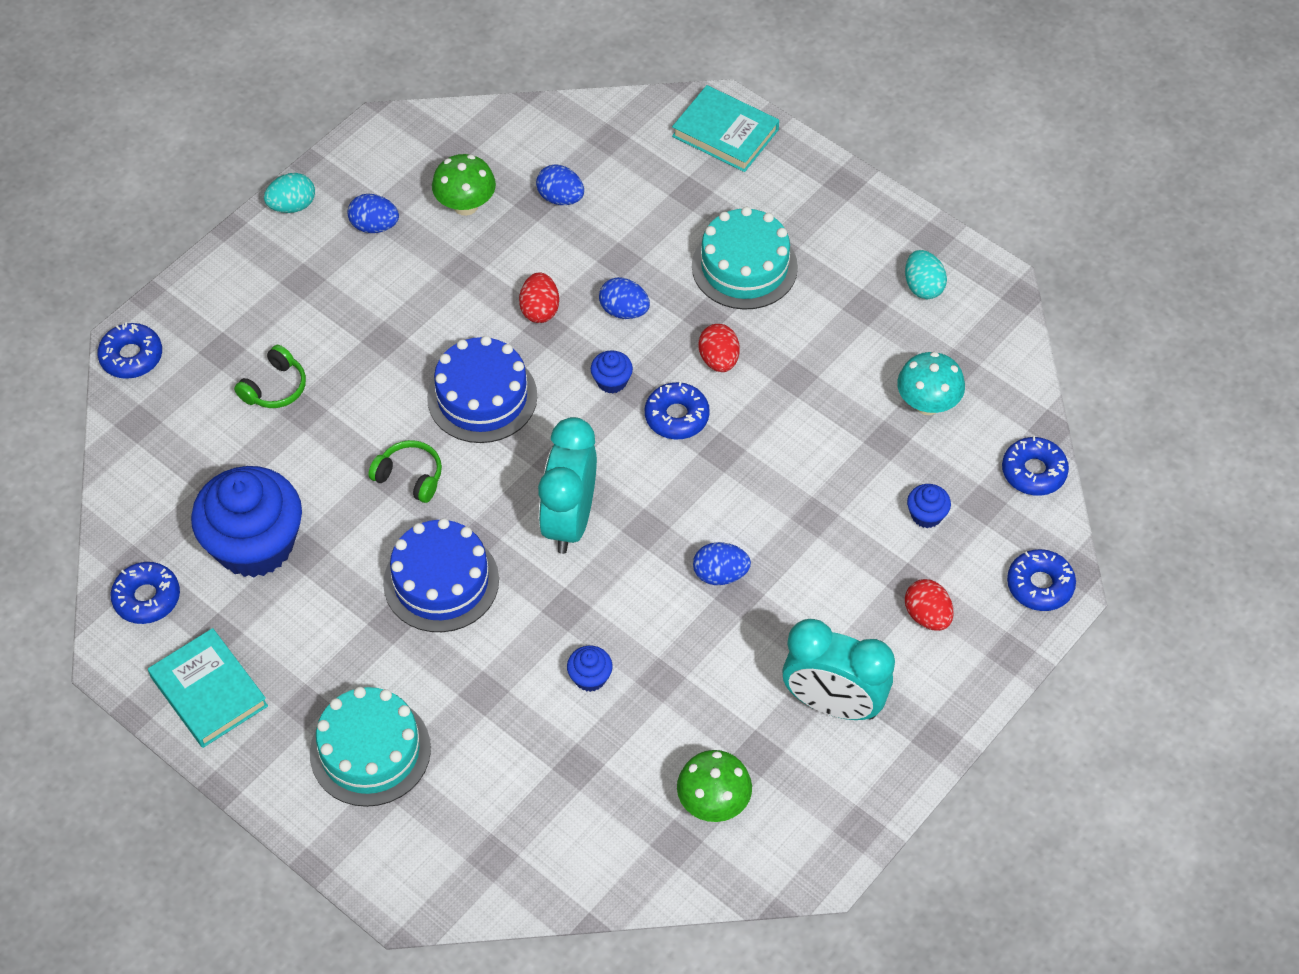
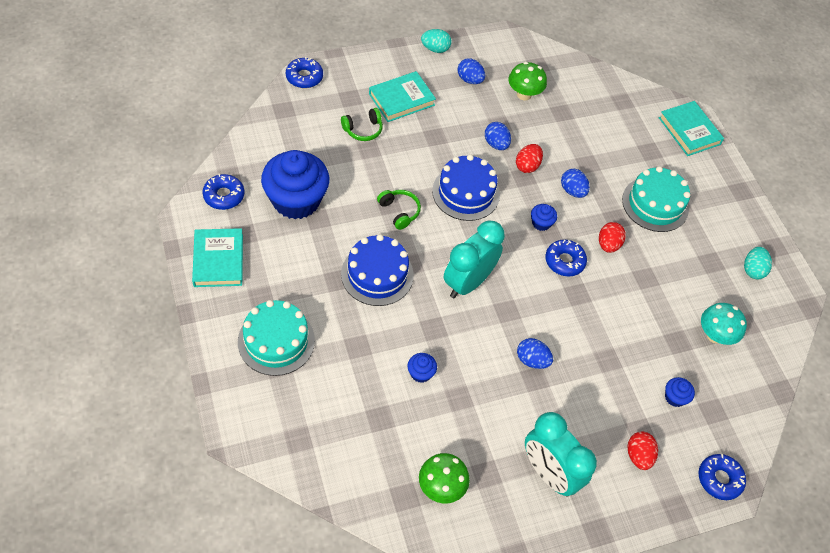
camera: 25 degrees right, 0 degrees up
blue egg [536,164,584,205] -> blue egg moved to [485,122,511,150]
blue donut [1002,436,1069,496] -> none
none -> turquoise book [369,71,436,122]

